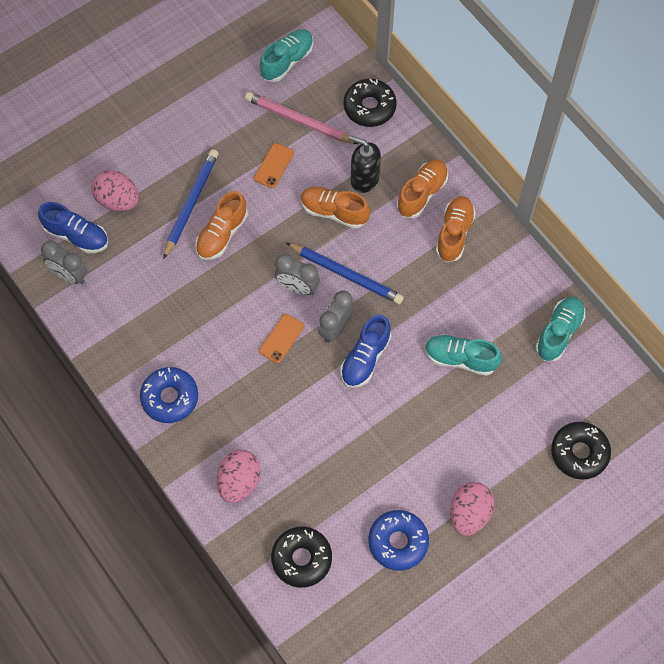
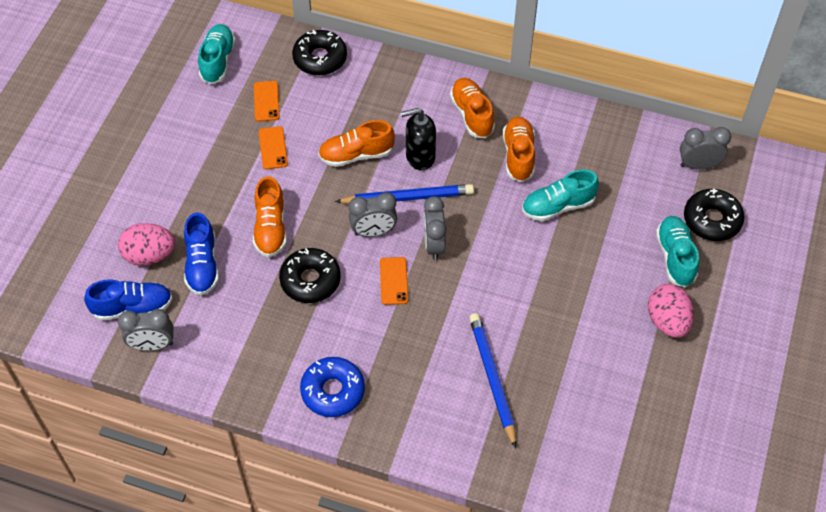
camera: 35 degrees left, 10 degrees down
blue pencil [163,149,219,259] -> blue pencil moved to [469,313,516,448]
pink egg [217,450,261,503] -> none
pink pencil [245,92,359,144] -> orange phone [254,81,280,121]
black donut [271,527,332,588] -> black donut moved to [279,248,341,303]
blue shoe [341,315,391,388] -> blue shoe moved to [184,213,219,295]
black soap dispenser [348,135,381,193] -> black soap dispenser moved to [401,108,436,170]
blue donut [368,510,429,571] -> none
orange shoe [397,160,448,218] -> orange shoe moved to [503,116,535,182]
turquoise shoe [535,297,585,361] -> turquoise shoe moved to [656,216,699,287]
none -> grey clock [680,127,731,170]

